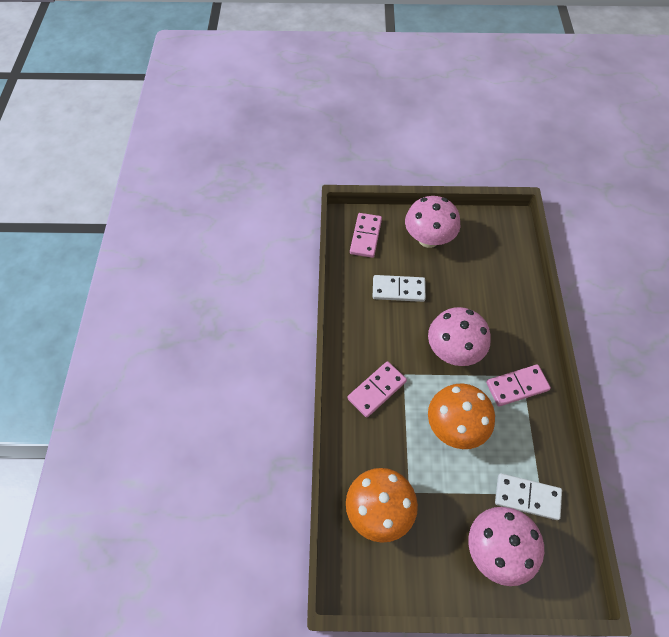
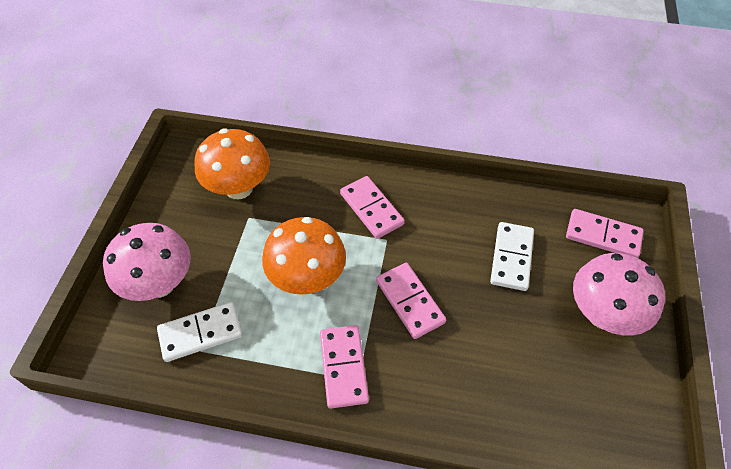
camera: 100 degrees right, 5 degrees down
pink mushroom [428,307,491,366] -> pink domino [376,263,446,339]
white domino [495,473,562,520] -> white domino turned 45 degrees clockwise [157,302,243,362]

